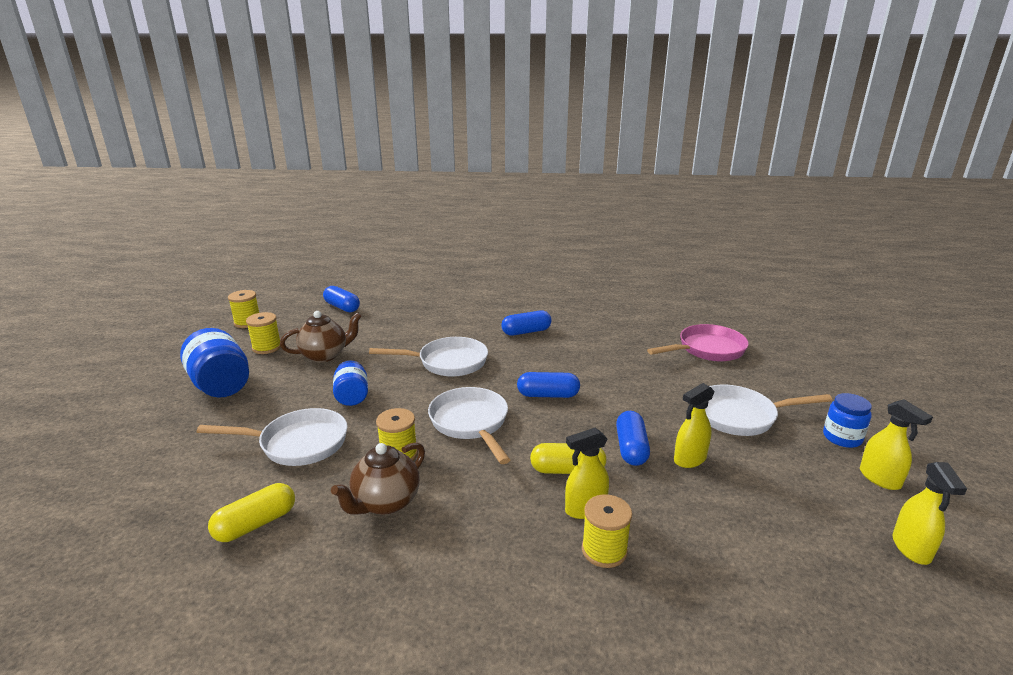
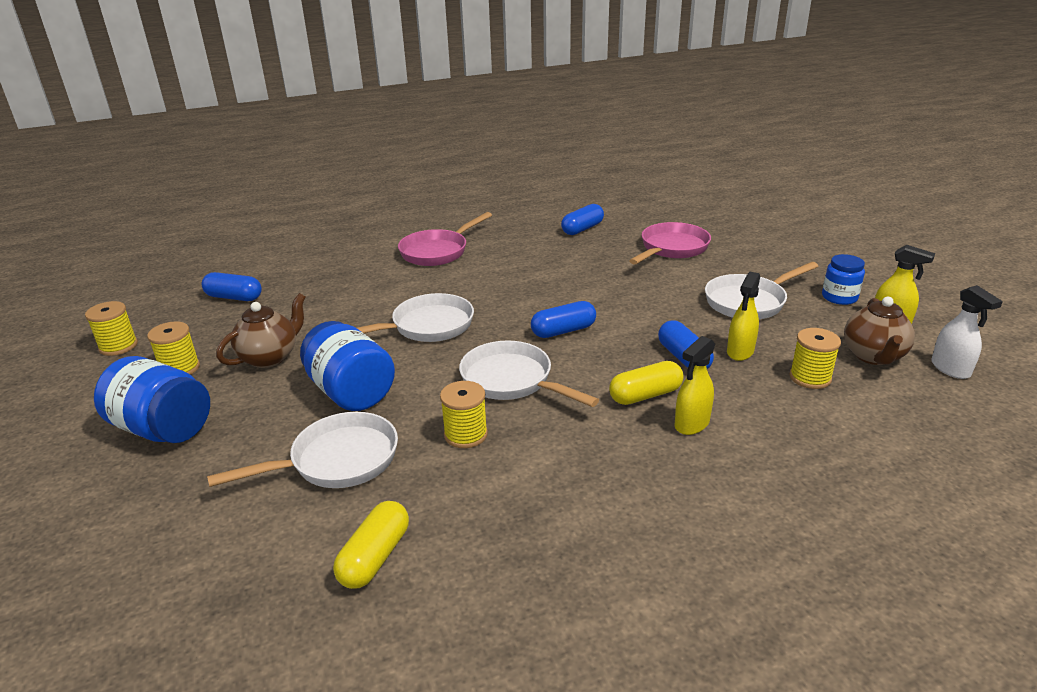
camera: 25 degrees left, 5 degrees up
brown teapot [331,442,425,515] -> brown teapot moved to [844,297,915,365]
blue jar [333,360,368,406] -> blue jar [300,321,395,411], size x1.66
blue capsule [501,310,552,336] -> blue capsule moved to [561,204,604,235]
yellow spool [582,494,632,568] -> yellow spool moved to [789,328,841,389]
yellow spray bottle [893,462,967,565] -> white spray bottle [931,285,1003,379]
none -> pink pan [398,212,492,266]

